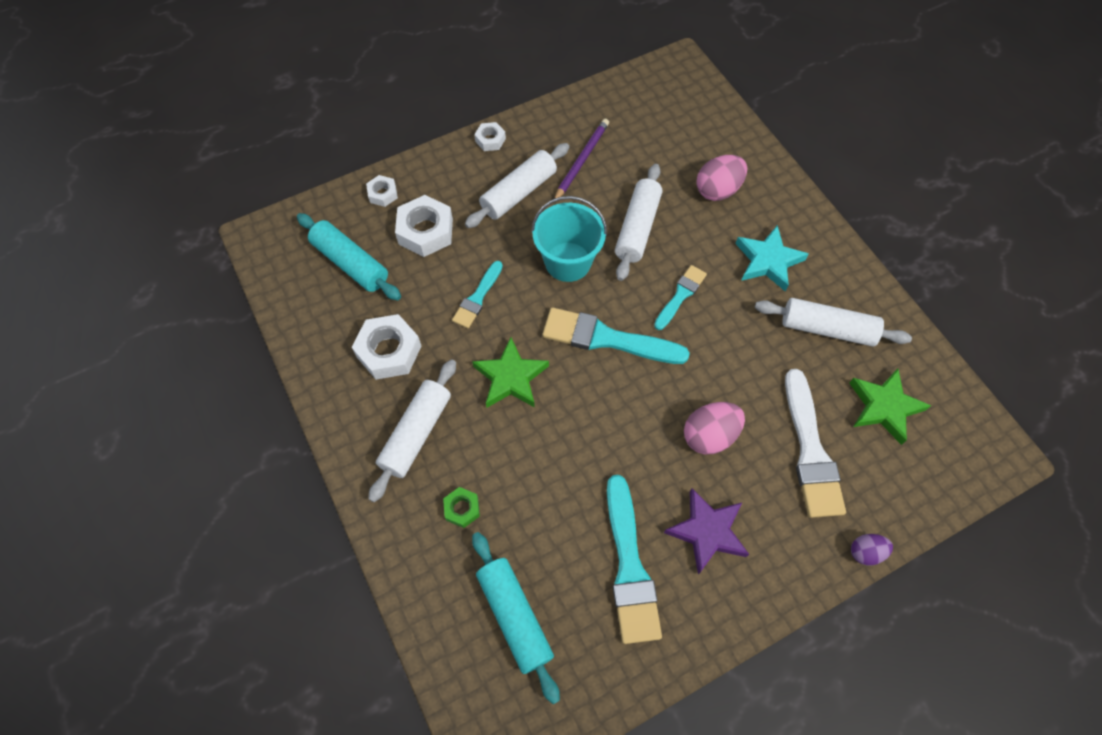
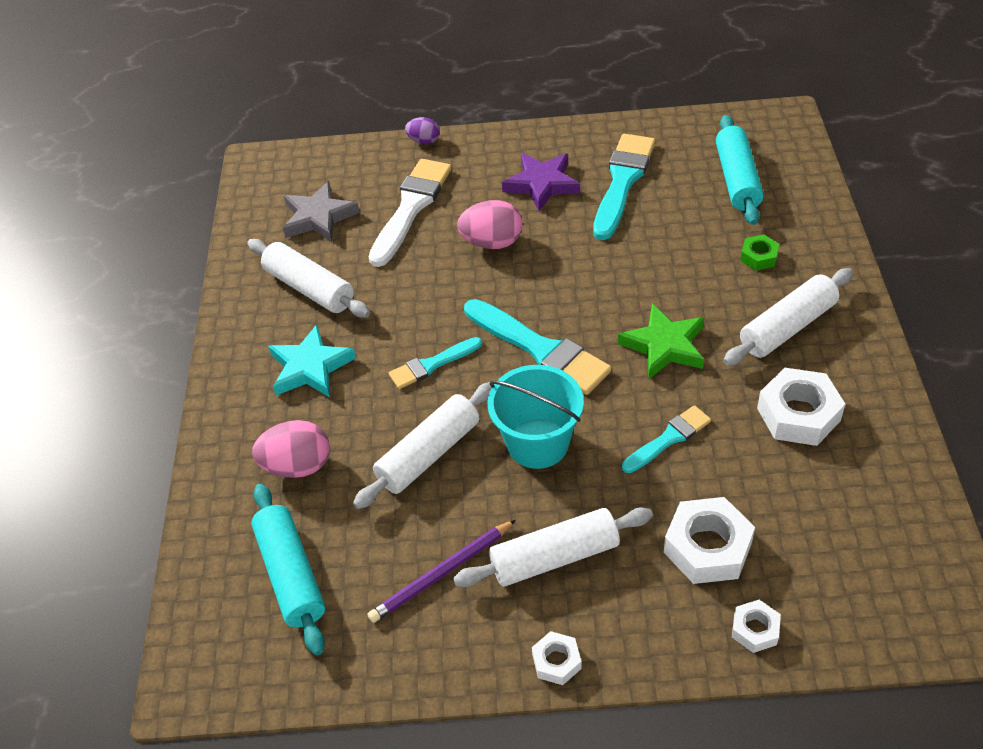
camera: 150 degrees left, 15 degrees down
turquoise rolling pin [297,213,401,301] -> turquoise rolling pin moved to [251,483,325,655]
green star [849,369,931,445] -> grey star [283,181,360,243]

